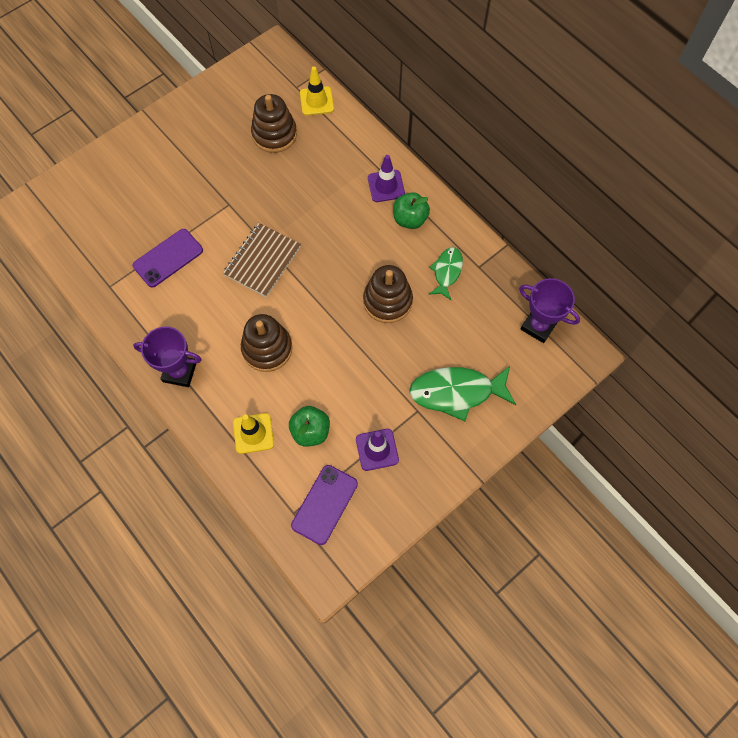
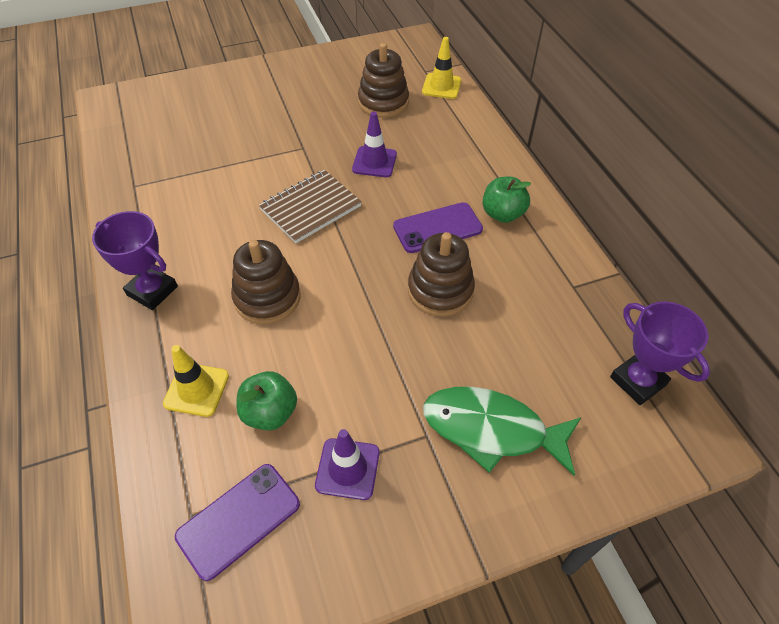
camera: 20 degrees right, 15 degrees down
purple phone [133,229,203,287] -> purple phone moved to [393,202,483,253]
purple traffic cone [368,155,405,202] -> purple traffic cone moved to [352,112,397,177]
green fish [429,247,463,300] -> none

